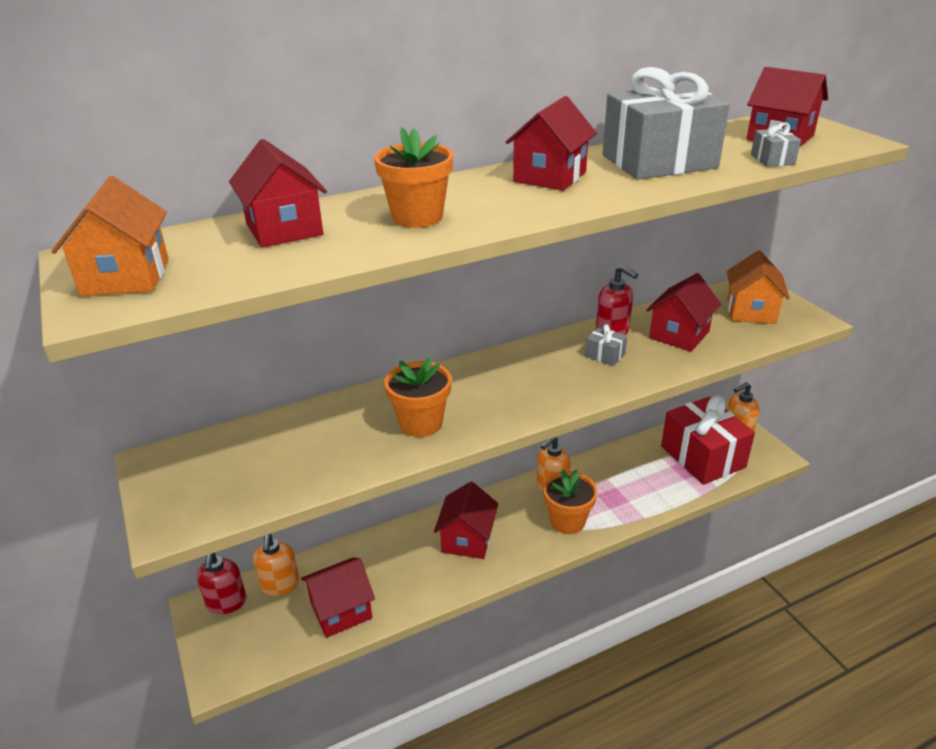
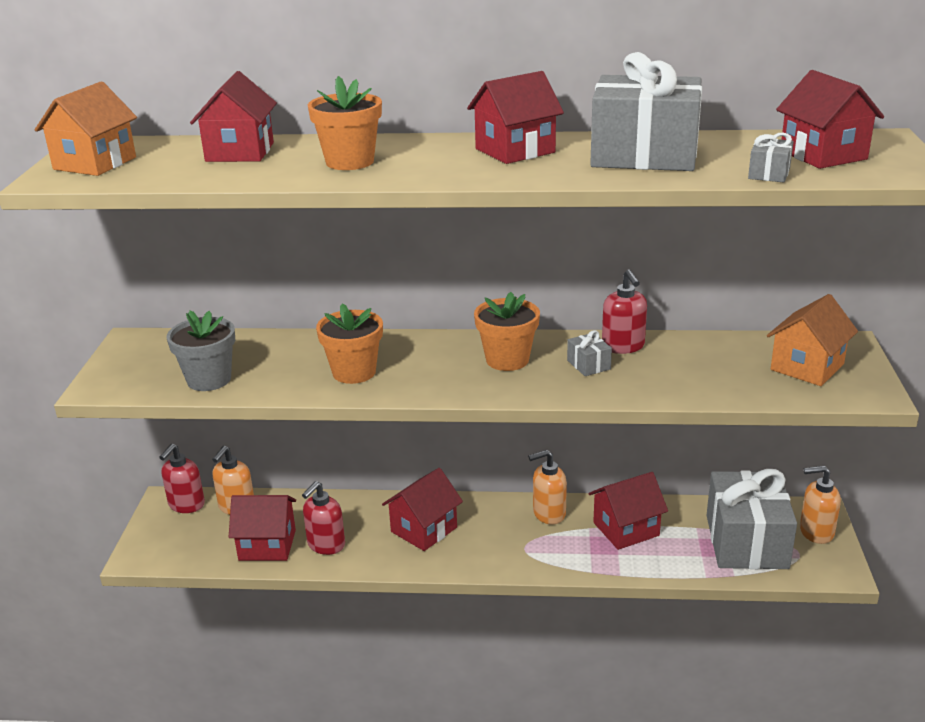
camera: 30 degrees right, 5 degrees down
orange flower pot [543,470,598,534] -> orange flower pot moved to [474,292,540,371]
red house [646,273,721,352] -> red house moved to [588,472,668,550]
red gift [661,396,755,485] -> grey gift [707,469,797,569]
none -> grey flower pot [167,310,235,391]
none -> red soap dispenser [302,481,345,555]

